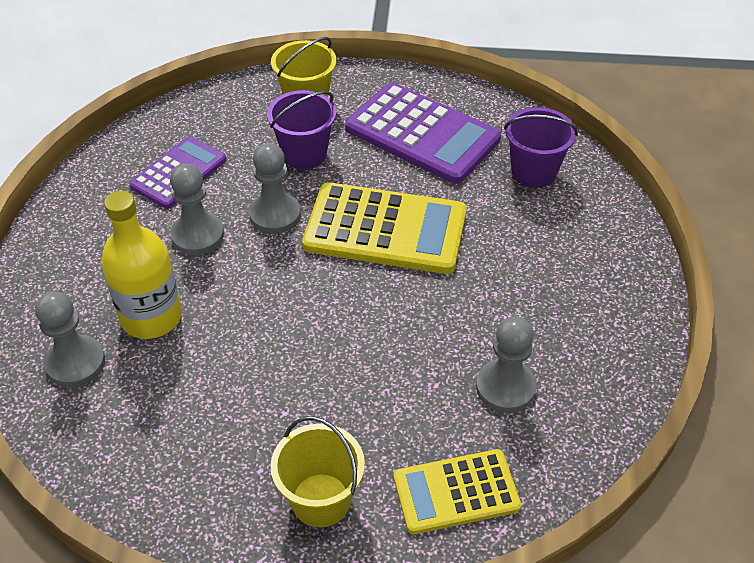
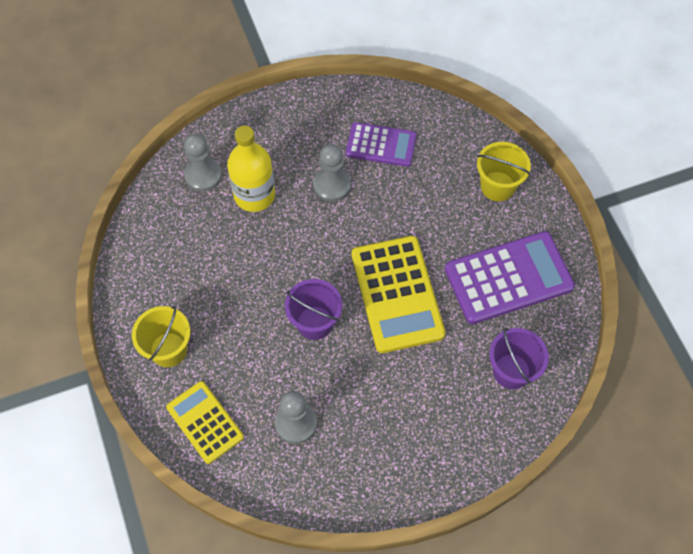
camera: 65 degrees right, 15 degrees up
grey pawn [249,143,301,234] -> none
purple bucket [267,90,336,169] -> purple bucket moved to [285,279,342,340]
purple calculator [345,82,501,184] -> purple calculator turned 120 degrees counterclockwise [445,231,575,324]

